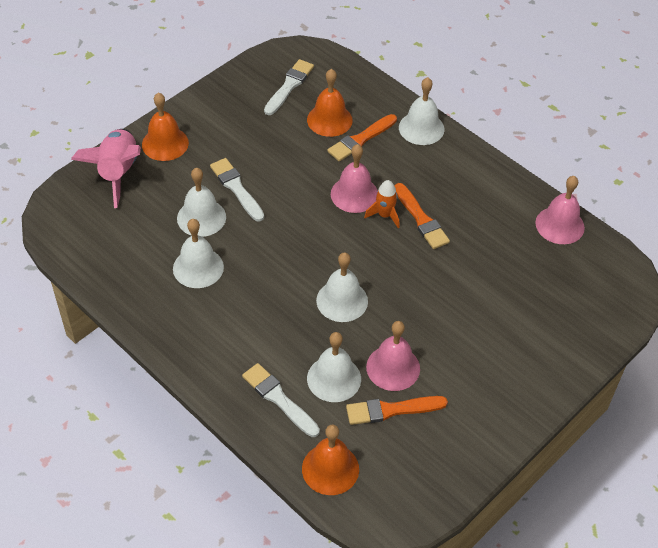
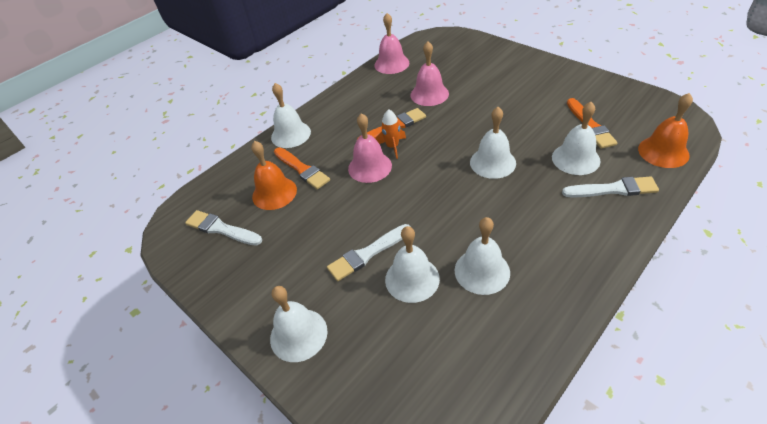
camera: 85 degrees left, 5 degrees down
pink rocket [71,129,141,208] -> none
orange bell [142,92,189,161] -> white bell [270,286,327,362]
white brush [242,363,320,437] -> white brush turned 135 degrees counterclockwise [562,177,659,198]
pink bell [366,321,420,391] -> pink bell moved to [410,41,449,106]

